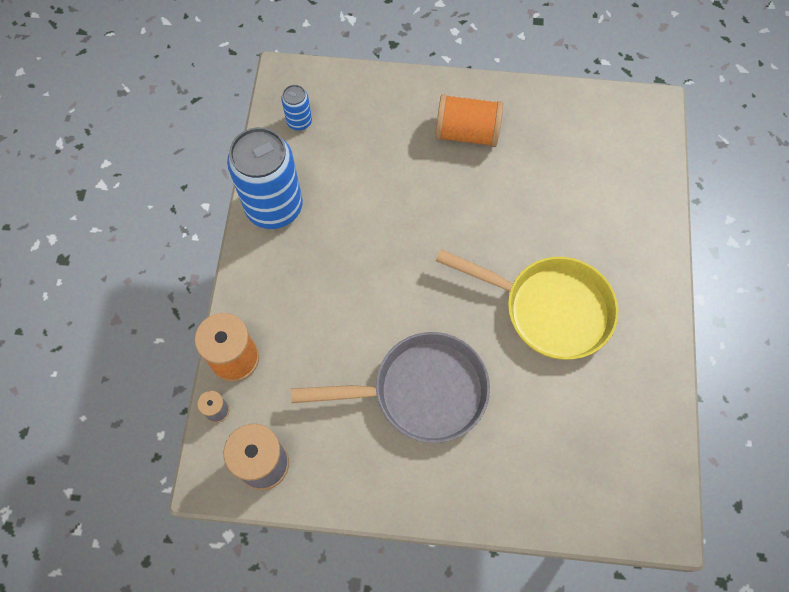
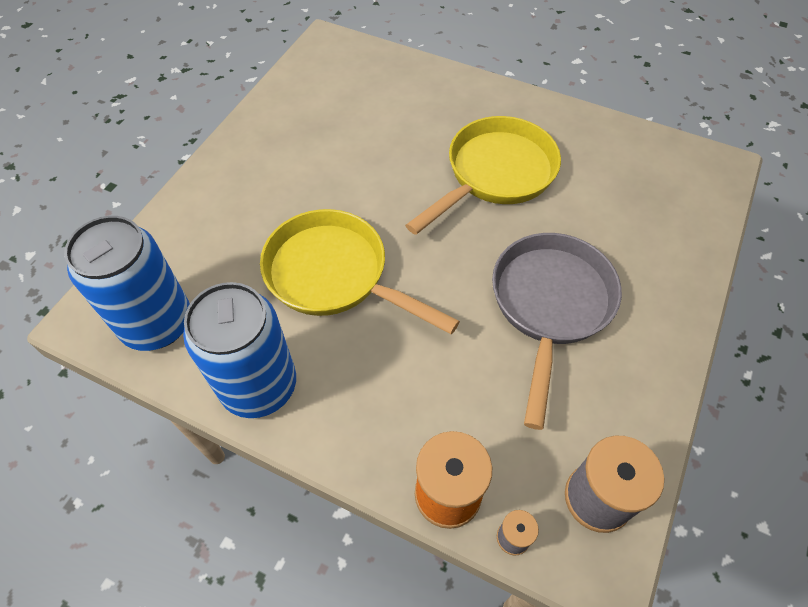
camera: 70 degrees left, 10 degrees down
blue can [281,85,312,131] -> blue can [64,216,190,351], size x2.17
orange spool [435,94,503,147] -> none
none -> yellow pan [260,209,460,335]

